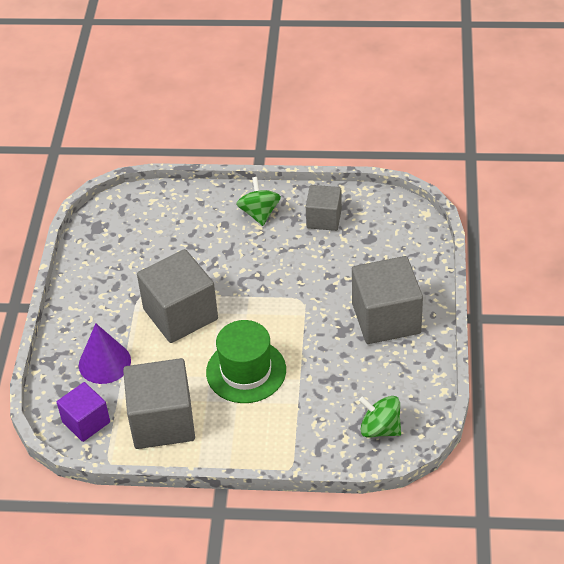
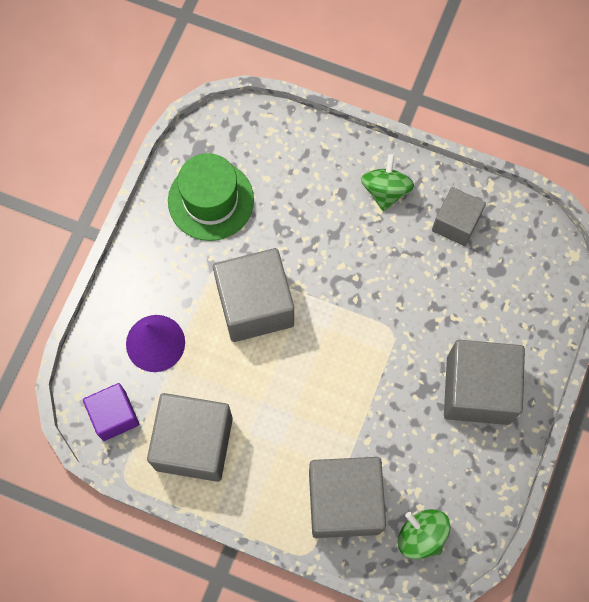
camera: 15 degrees right, 25 degrees up
green hat [206,320,286,403] -> green hat moved to [168,153,254,241]
none -> grey cube [309,457,386,538]

